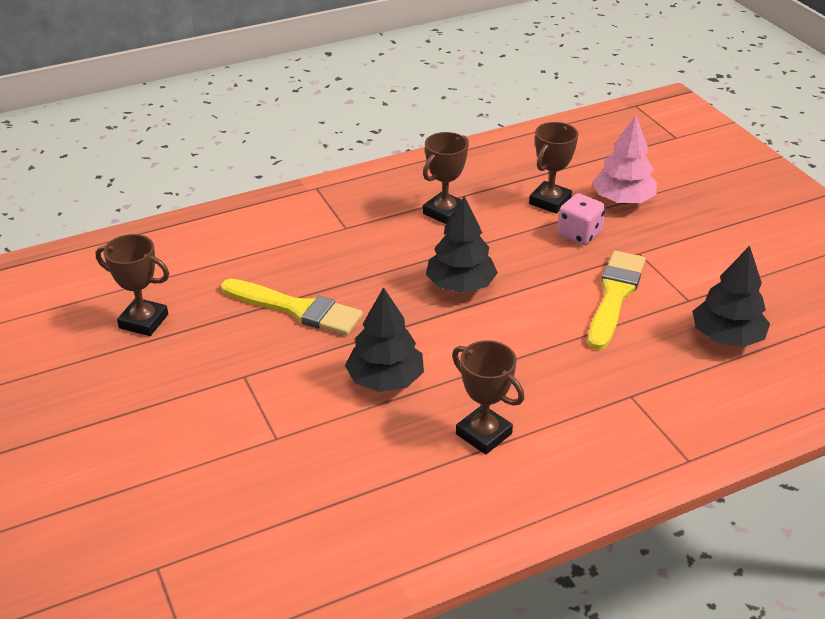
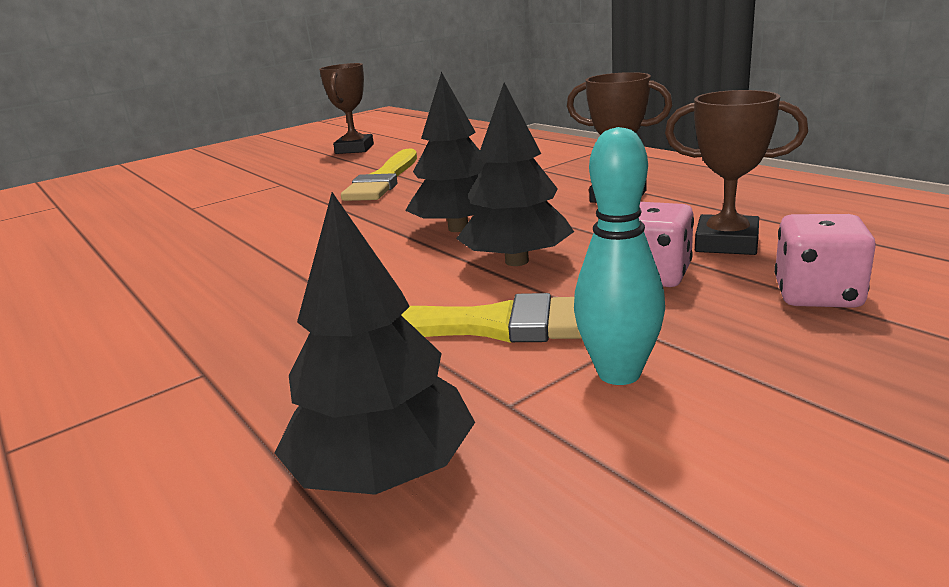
camera: 80 degrees right, 15 degrees down
black tree [345,287,424,392] -> black tree moved to [456,82,574,266]
brown trophy [452,340,524,455] -> none
pink tree [592,115,657,204] -> pink dice [774,214,876,308]
none -> turquoise bowling pin [574,127,665,385]

